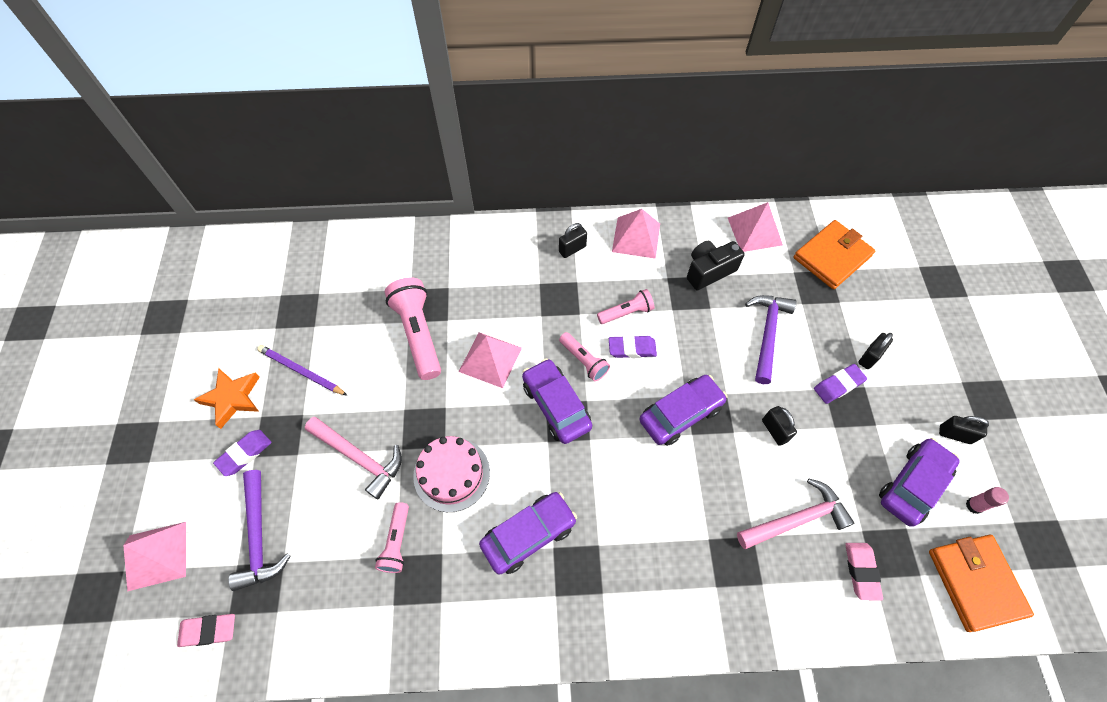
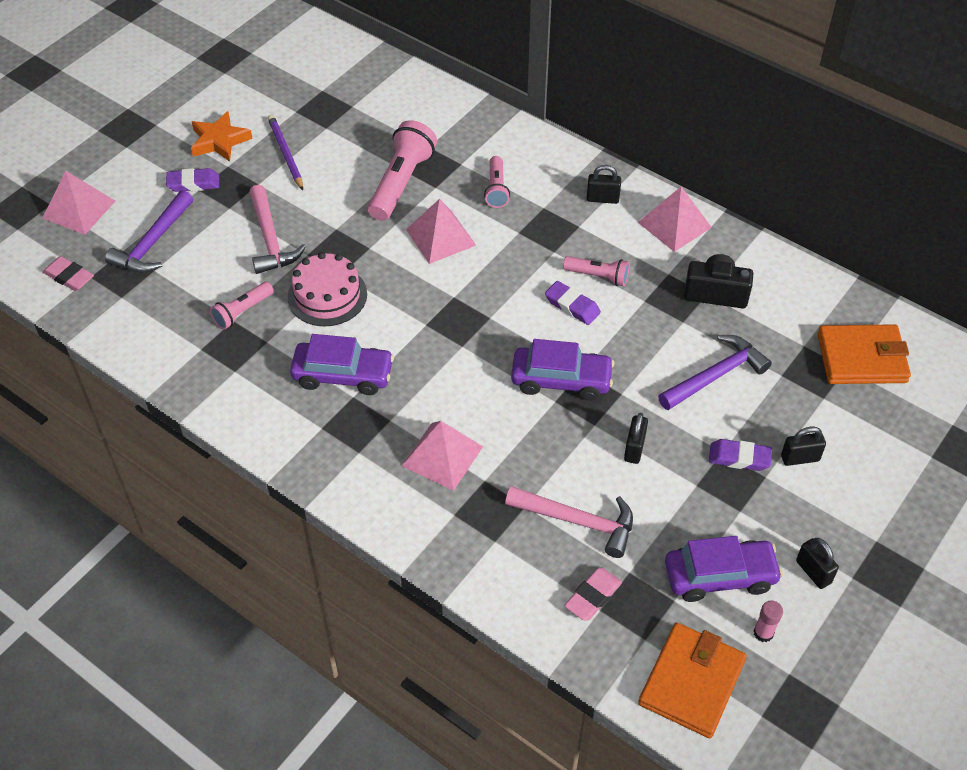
camera: 40 degrees right, 10 degrees down
purple car [522,358,592,444] -> none
pink flashlight [559,332,610,382] -> pink flashlight moved to [484,156,510,208]
pink pyramid [728,202,783,252] -> pink pyramid moved to [402,421,483,491]

